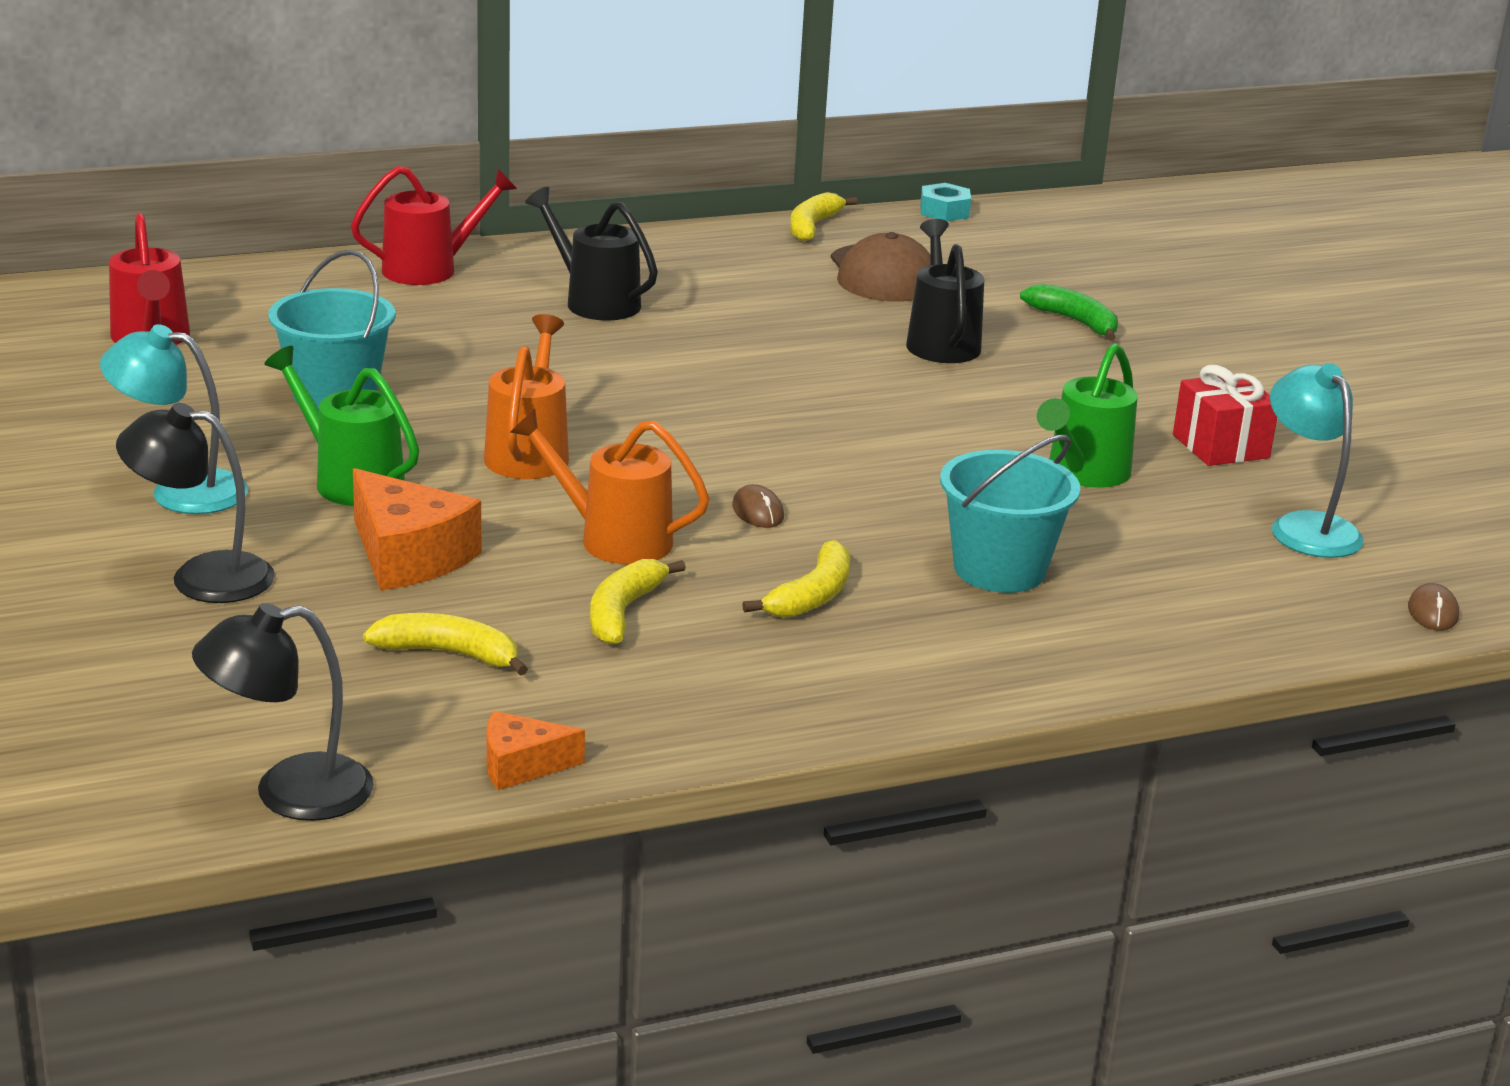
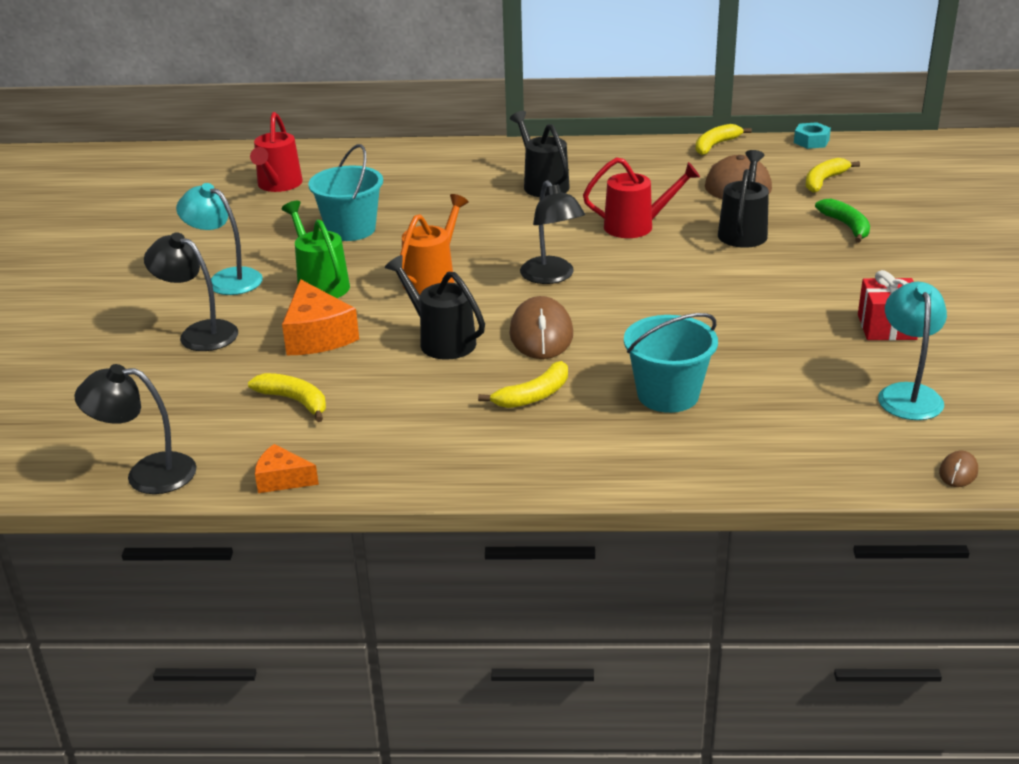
camera: 25 degrees right, 5 degrees up
red watering can [351,166,517,285] -> red watering can moved to [583,157,700,238]
orange watering can [510,409,710,565] -> black watering can [385,255,485,360]
yellow banana [590,559,686,645] -> yellow banana moved to [806,158,860,193]
brown mouse [732,484,784,528] -> brown mouse [510,296,573,359], size x2.11
green watering can [1037,343,1138,488] -> none
none -> black lamp [520,180,585,284]

